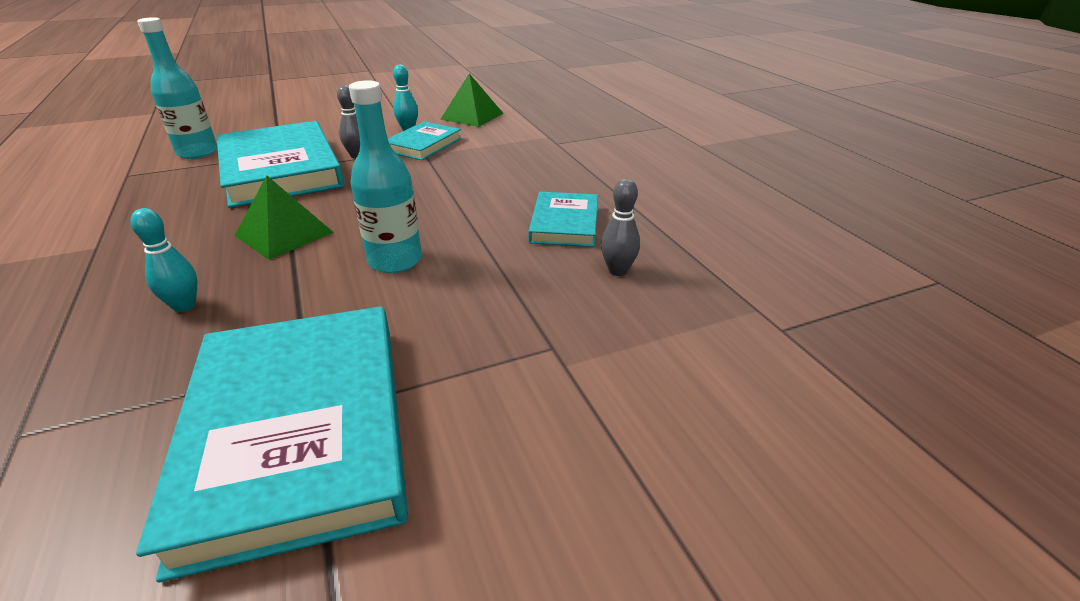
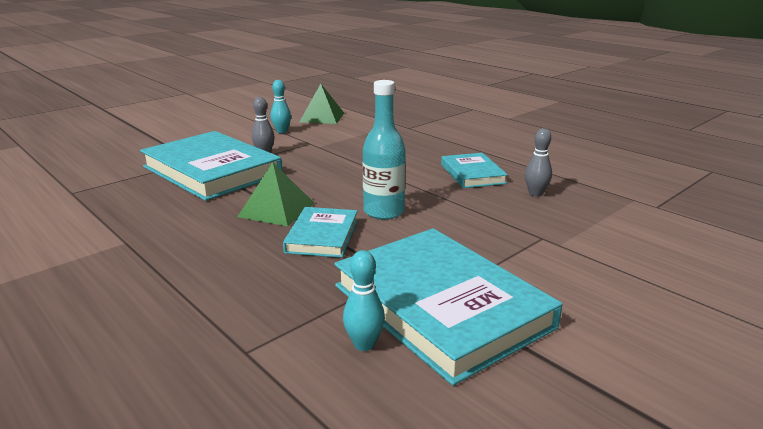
camera: 20 degrees left, 10 degrees down
turquoise bowling pin [130,208,197,312] -> turquoise bowling pin moved to [343,250,385,351]
turquoise bottle [137,17,218,159] -> none
turquoise book [388,122,462,160] -> turquoise book moved to [283,207,358,258]

